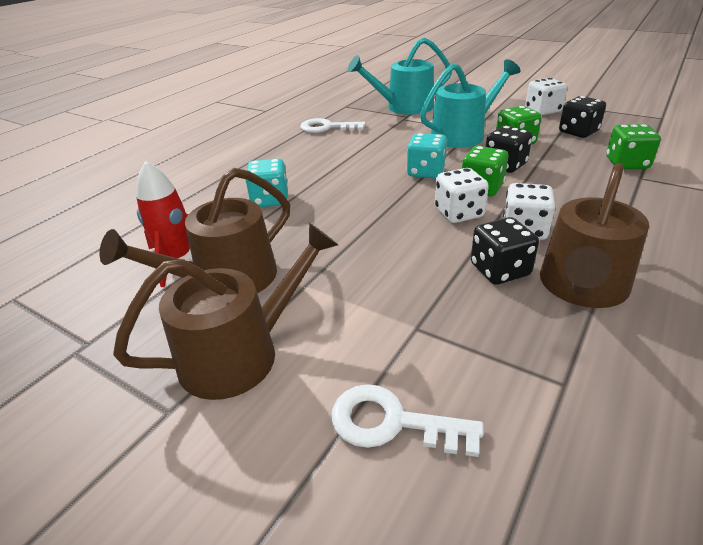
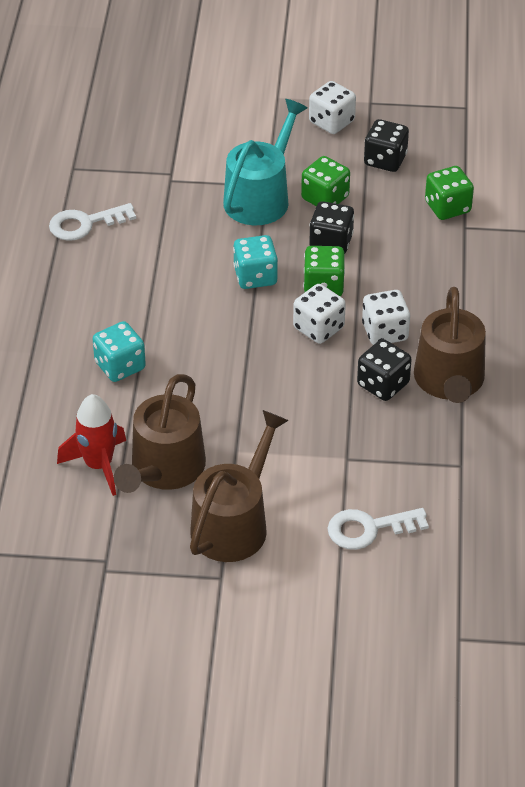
camera: 30 degrees left, 10 degrees up
turquoise watering can [348,37,452,115] -> none

